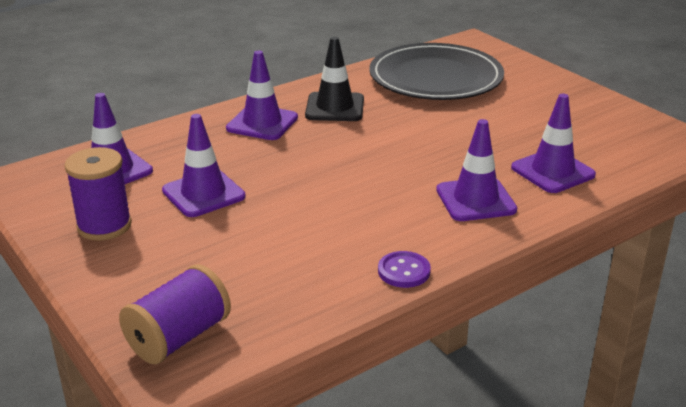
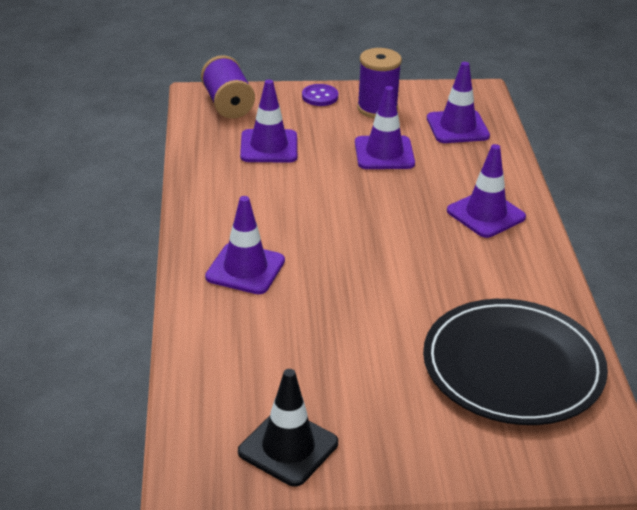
camera: 120 degrees right, 5 degrees up
black traffic cone [305,37,364,121] -> black traffic cone moved to [238,369,338,487]
purple button [378,251,431,288] -> purple button moved to [302,84,338,106]
purple traffic cone [511,94,596,193] -> purple traffic cone moved to [240,79,297,163]

